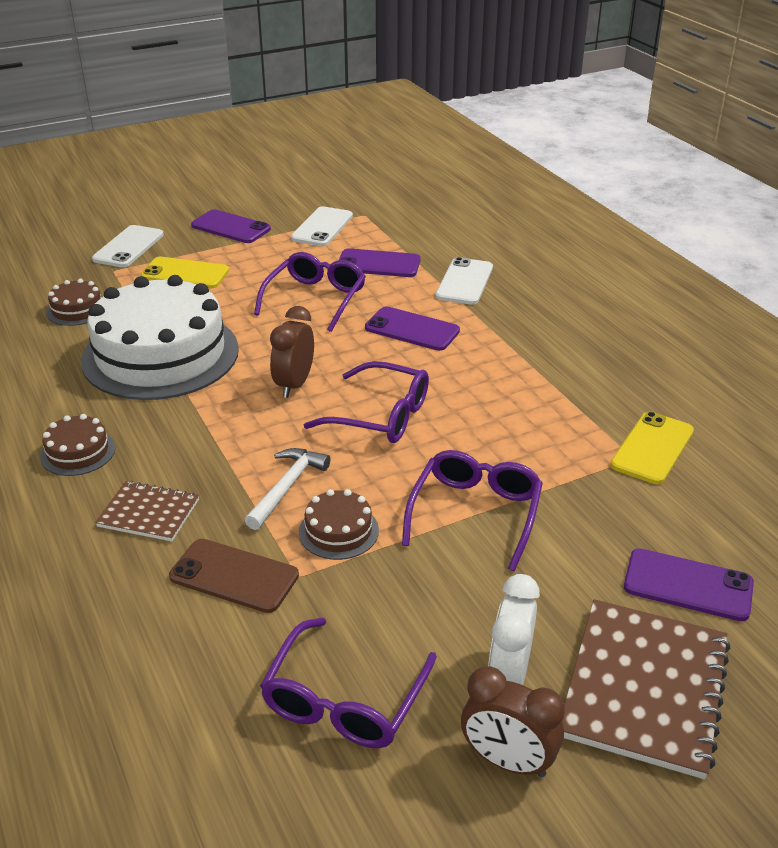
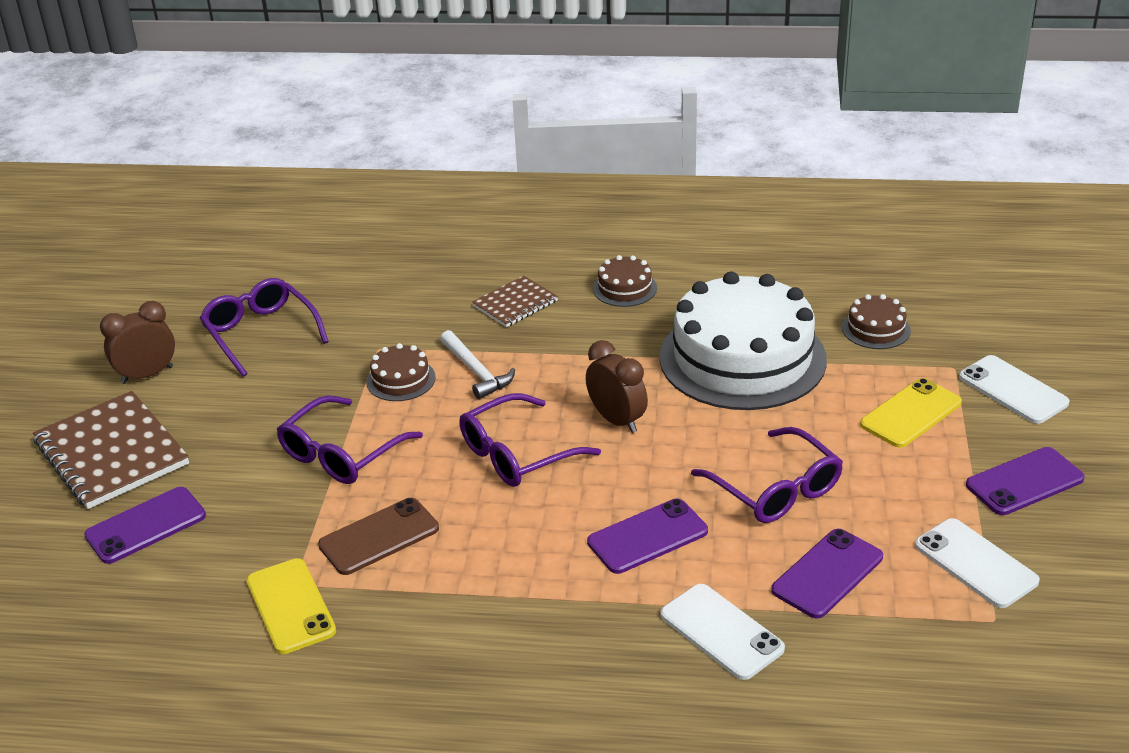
camera: 125 degrees right, 0 degrees up
brown phone [169,539,299,613] -> brown phone moved to [318,498,439,575]
purple glasses [402,450,543,571] -> purple glasses turned 75 degrees clockwise [276,396,423,484]
white clock [488,574,540,685] -> none

